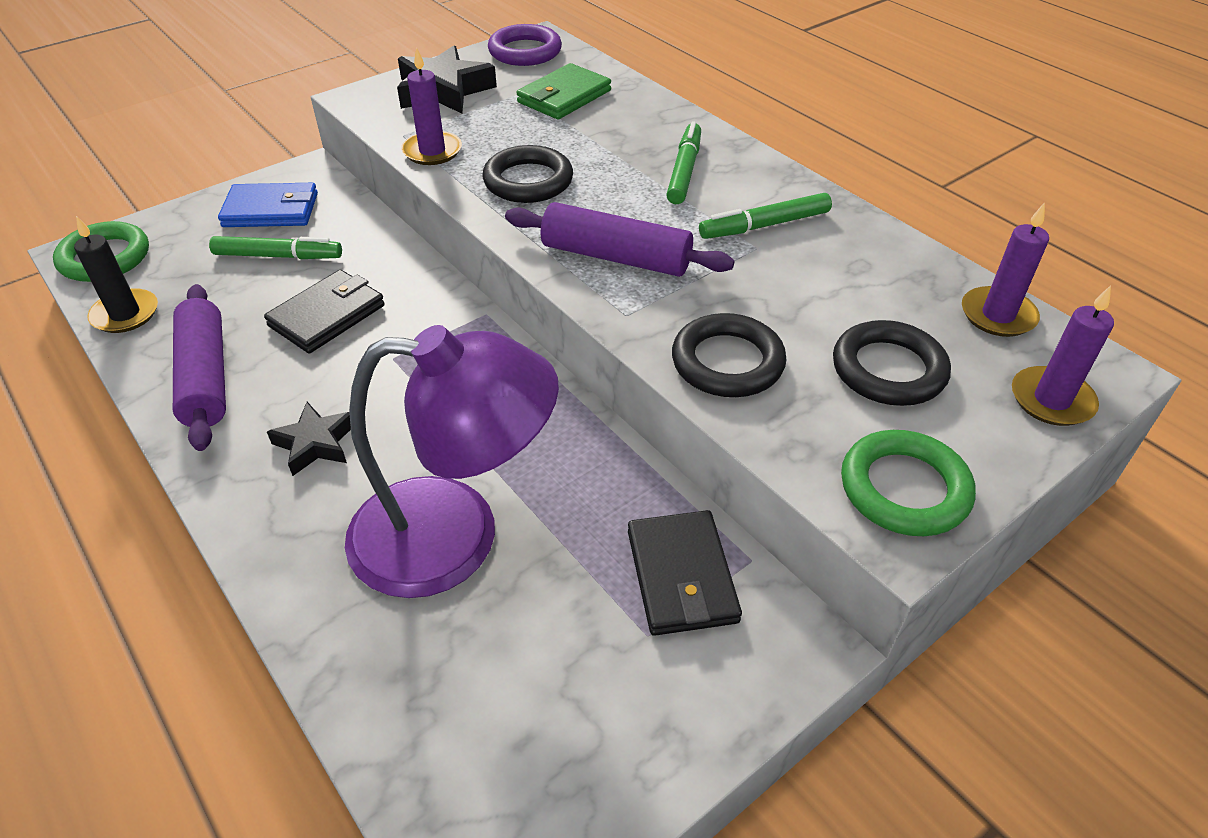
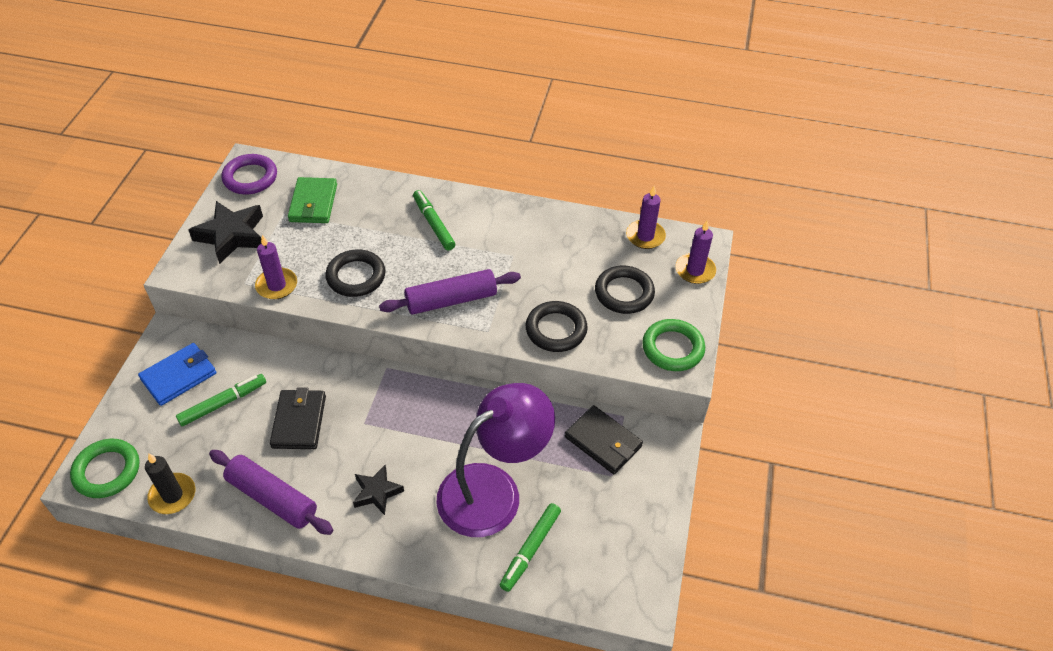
camera: 40 degrees left, 5 degrees up
green marker [699,193,832,239] -> green marker moved to [500,503,561,592]

